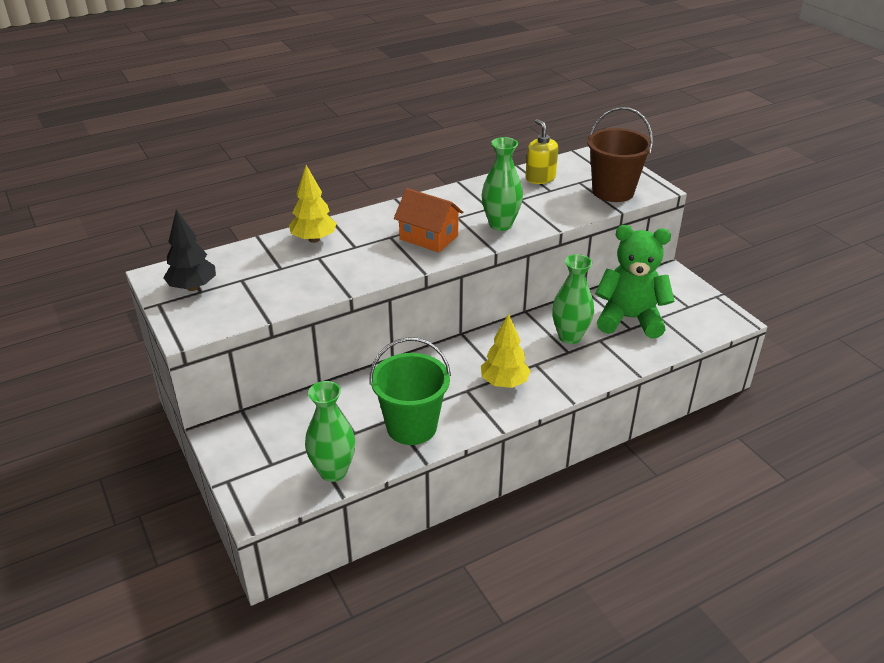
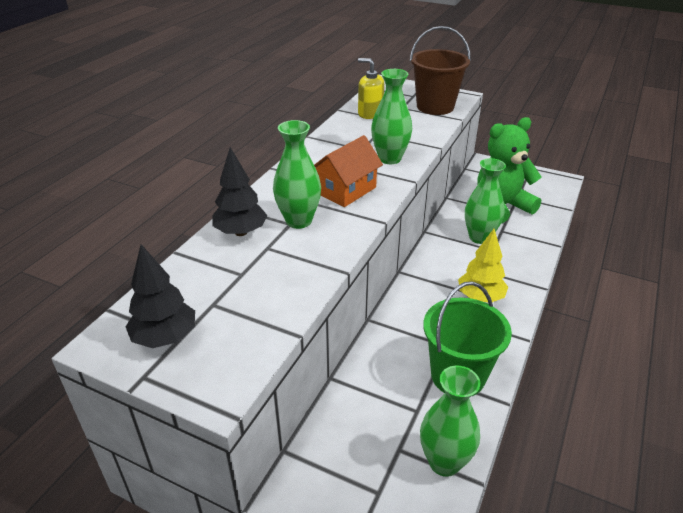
camera: 35 degrees left, 0 degrees up
yellow tree [289,165,337,243] -> black tree [212,147,267,236]
orange house [394,188,463,253] -> orange house turned 45 degrees counterclockwise [314,135,383,207]
none -> green vase [273,120,321,229]

